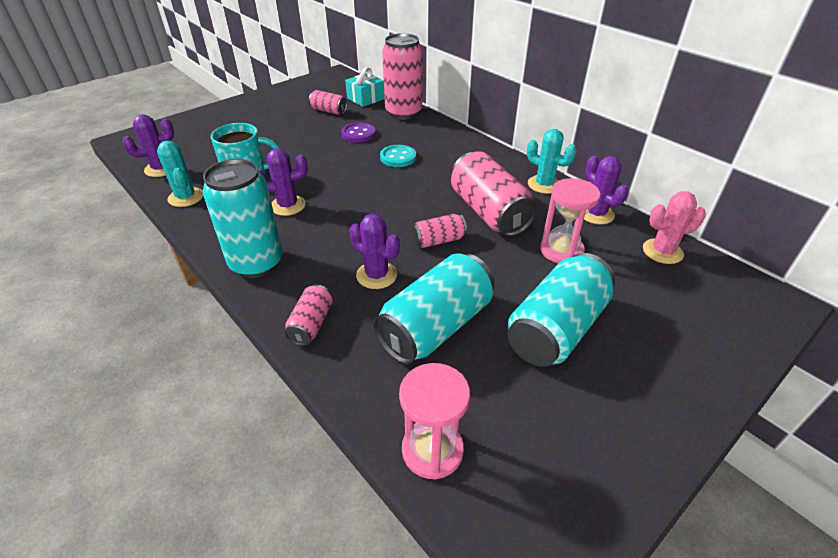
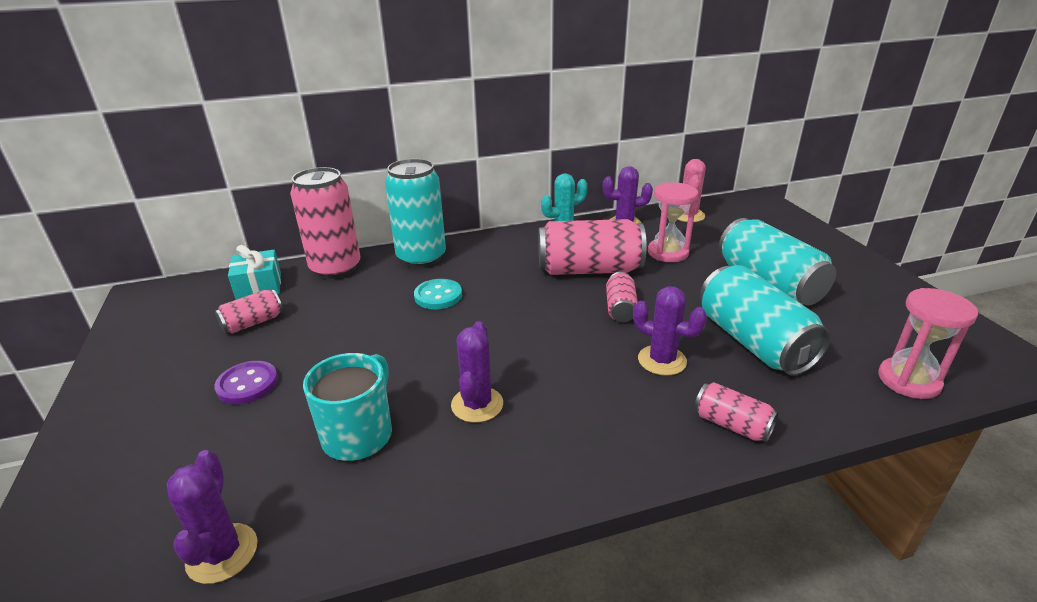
camera: 65 degrees left, 10 degrees down
turquoise cactus [157,141,203,207] -> none
turquoise can [203,159,283,278] -> turquoise can moved to [385,159,446,268]
purple button [341,122,376,143] -> purple button moved to [214,361,278,405]
purple cactus [349,214,400,289] -> purple cactus turned 60 degrees clockwise [633,286,707,376]

